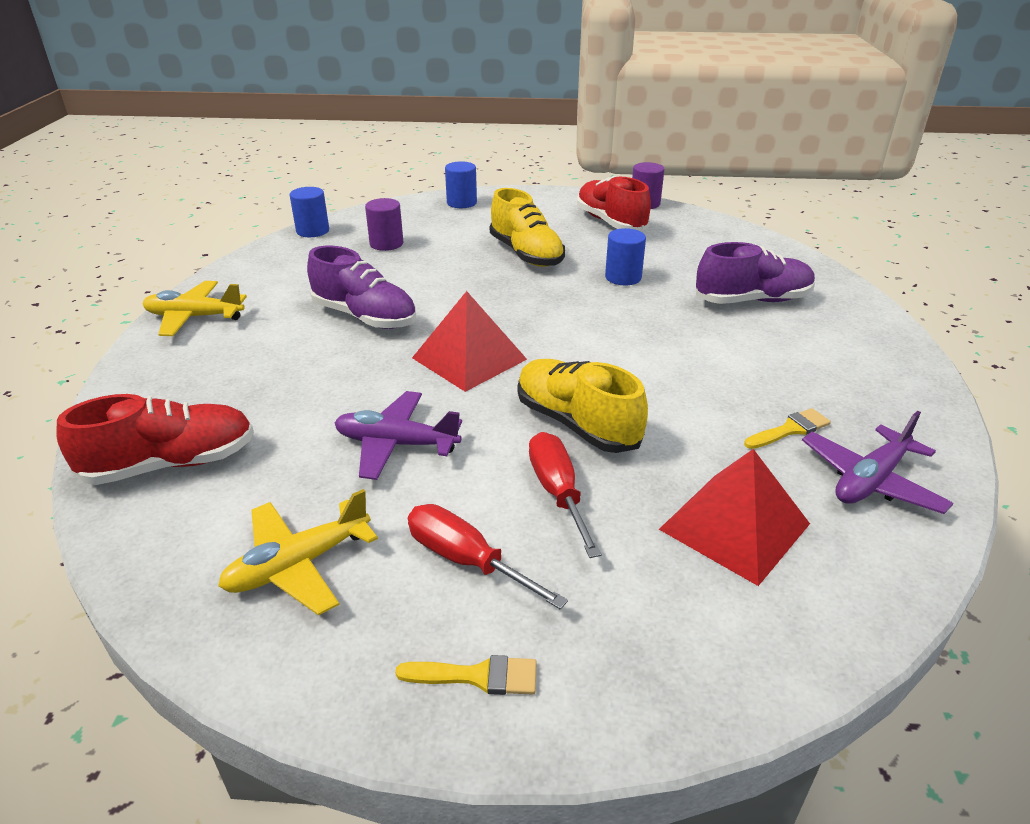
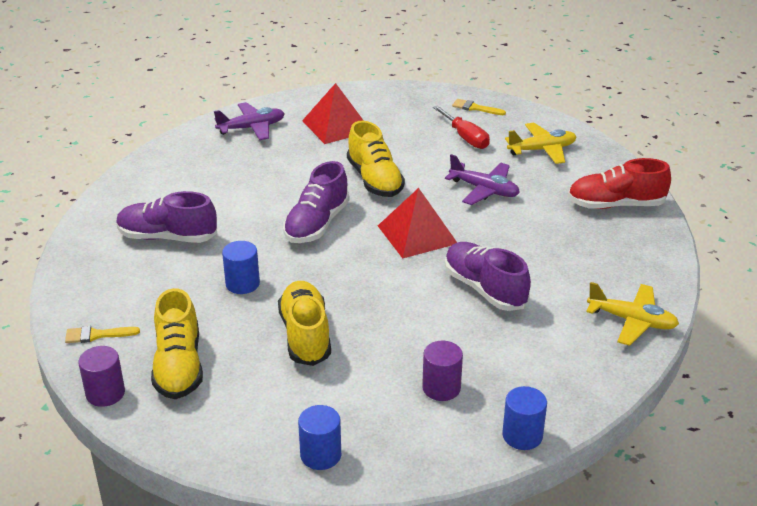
camera: 160 degrees left, 0 degrees up
red screwdriver [529,432,602,558] -> none
red shoe [577,176,651,231] -> yellow shoe [151,288,203,399]
yellow brush [744,408,831,449] -> yellow brush moved to [65,326,140,343]
none -> purple shoe [283,161,350,243]

